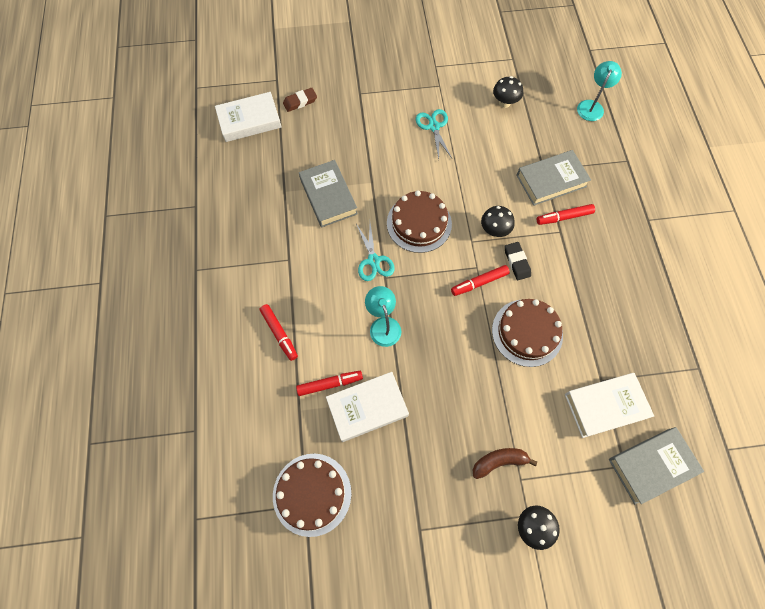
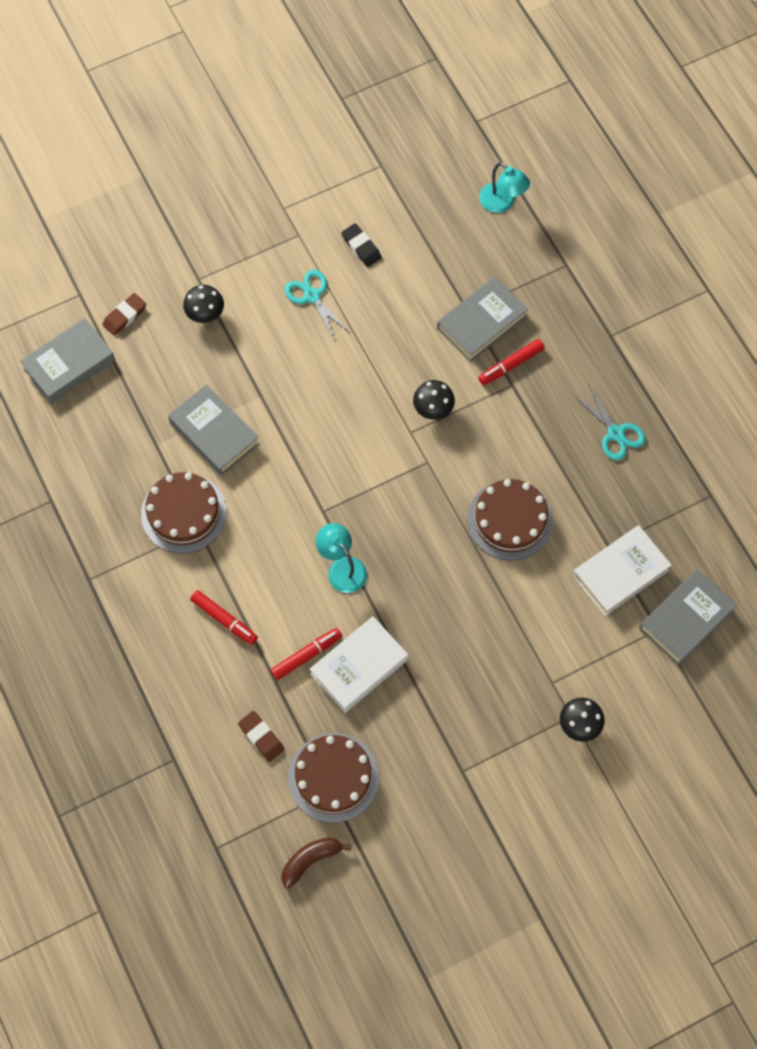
camera: 20 degrees left, 0 degrees up
white book [215,92,282,142] -> grey book [20,318,115,403]
turquoise scissors [356,223,395,281] -> turquoise scissors moved to [574,386,645,460]
brown cake [387,191,452,253] -> brown cake moved to [141,472,227,554]
red marker [451,265,510,296] -> none
brown banana [473,448,537,479] -> brown banana moved to [281,837,351,889]
black mushroom [493,76,523,108] -> black mushroom moved to [183,285,224,323]
black eraser [505,242,531,280] -> black eraser moved to [341,223,382,267]
turquoise lamp [577,61,622,121] -> turquoise lamp turned 135 degrees clockwise [479,162,530,213]
none -> brown eraser [238,711,285,762]

